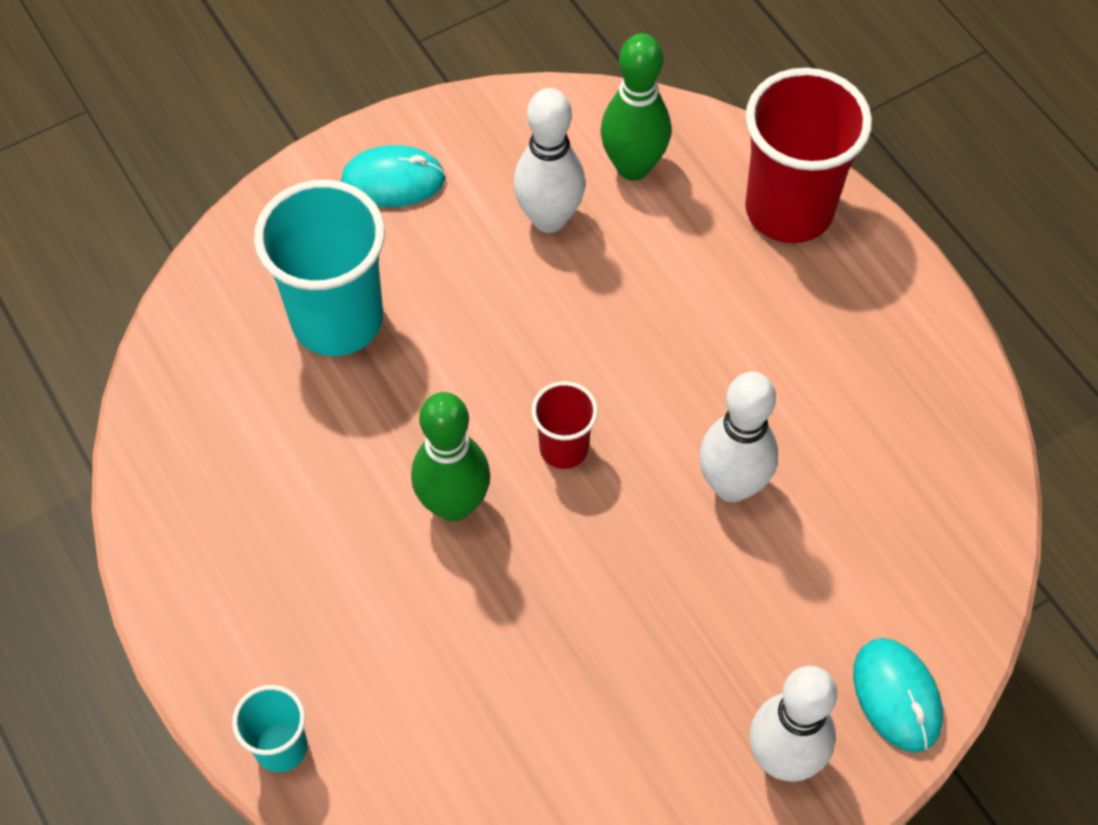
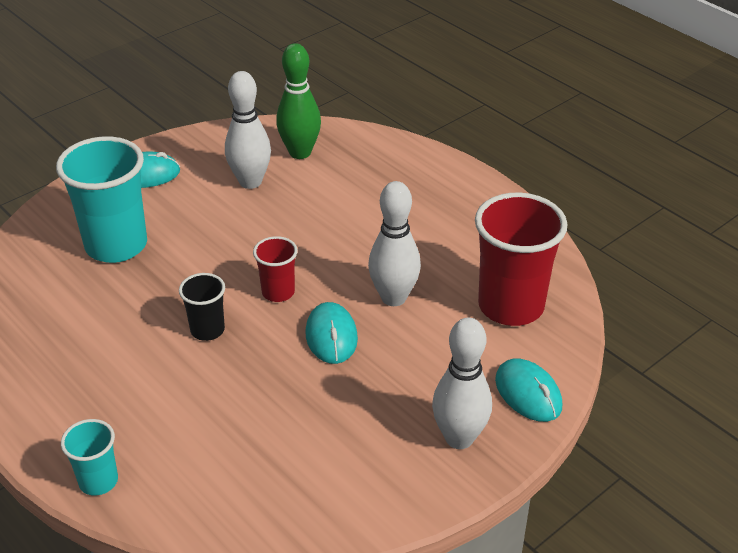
camera: 10 degrees left, 20 degrees down
green bowling pin [411,392,490,522] -> black cup [179,273,225,341]
red cup [745,68,872,243] -> red cup moved to [475,192,567,326]
none -> turquoise mouse [305,302,358,364]

